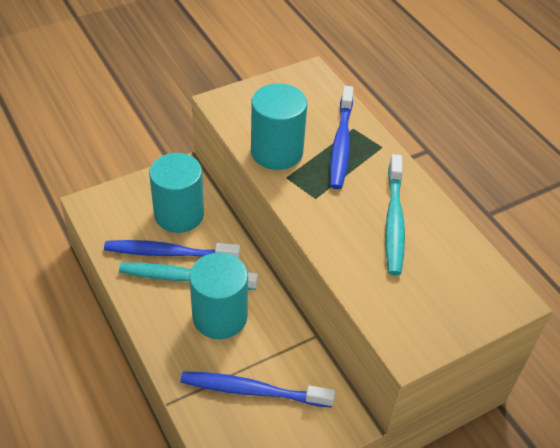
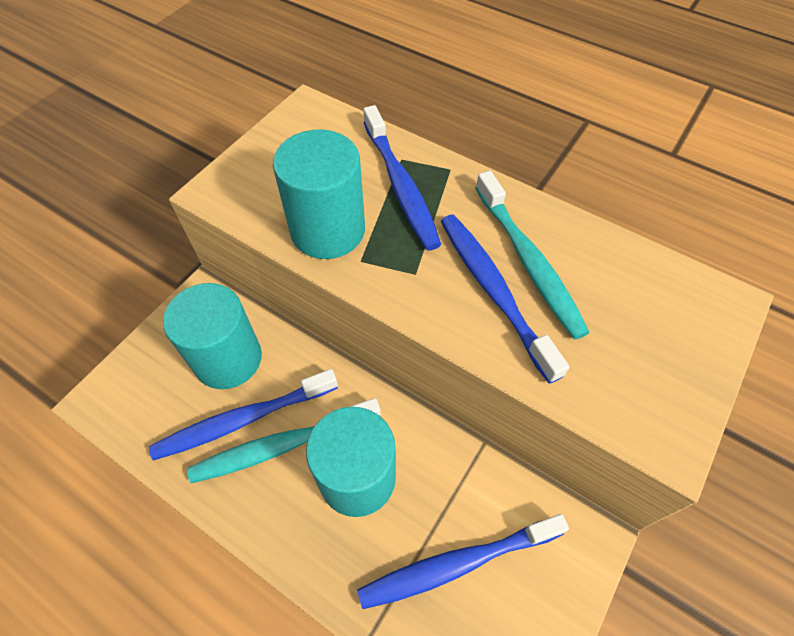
camera: 25 degrees left, 10 degrees up
none -> blue toothbrush [441,215,569,384]

